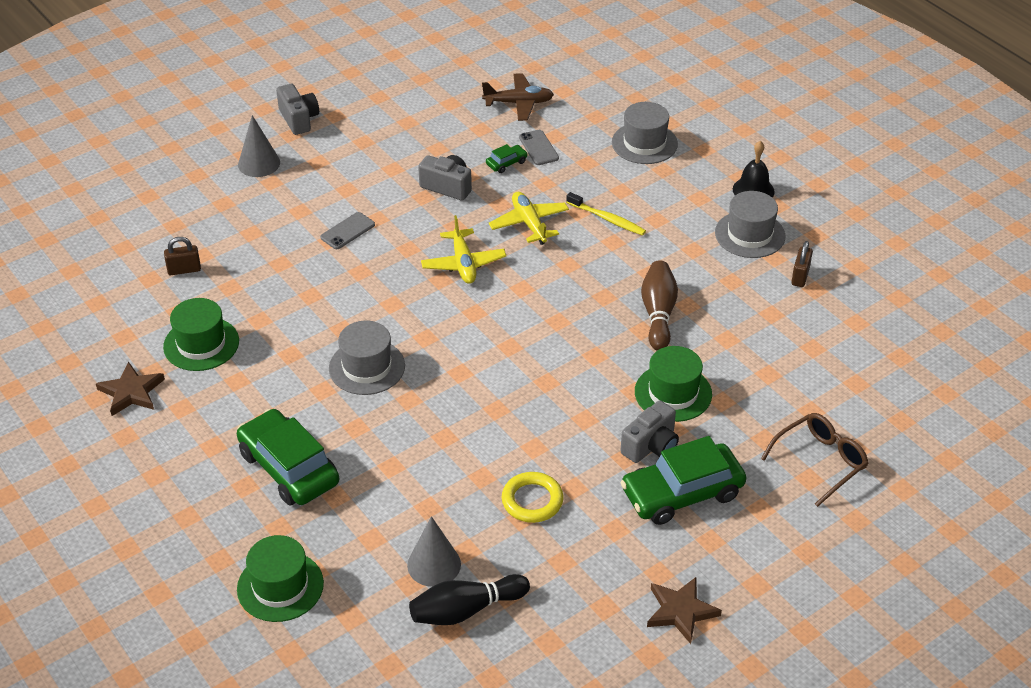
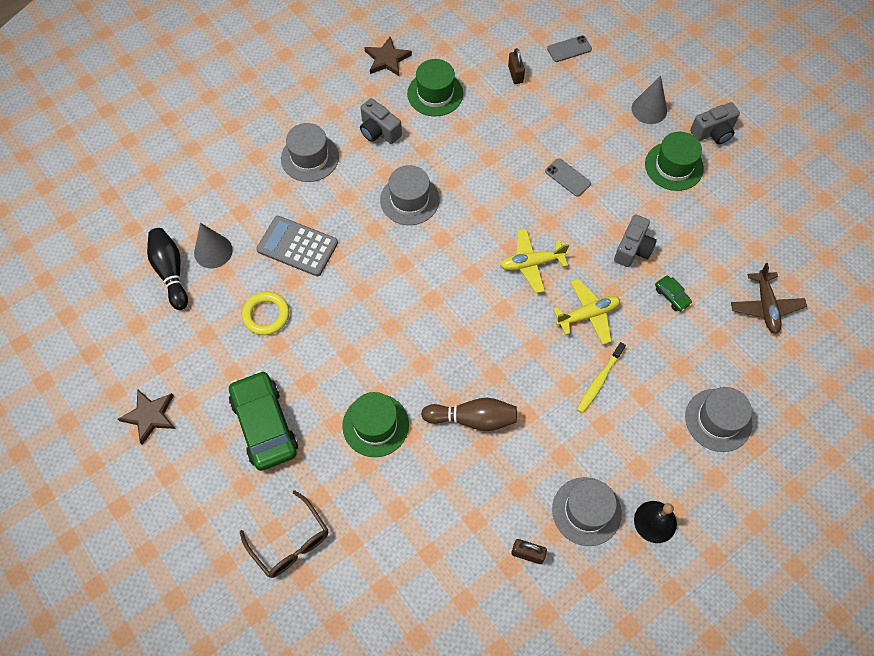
camera: 90 degrees right, 20 degrees up
green car [237,409,339,505] -> grey hat [281,123,339,182]
green hat [237,535,324,622] -> green hat moved to [645,132,704,191]
grey phone [519,130,559,165] -> grey phone moved to [547,35,592,62]
grey camera [620,400,679,463] -> grey camera moved to [360,98,402,144]
none -> grey calculator [256,216,338,276]

